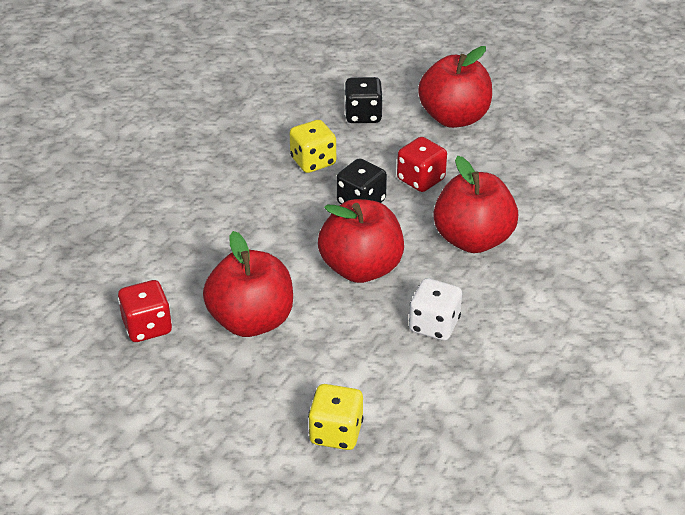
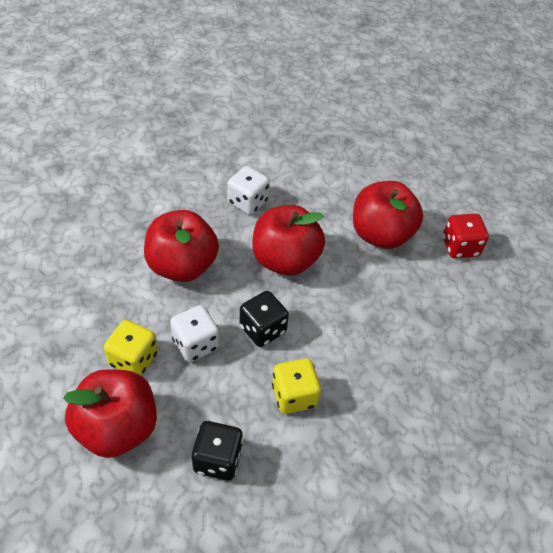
camera: 170 degrees left, 10 degrees up
yellow dice [308,384,363,450] -> yellow dice moved to [104,320,158,376]
red dice [397,137,447,192] -> white dice [170,305,219,362]

